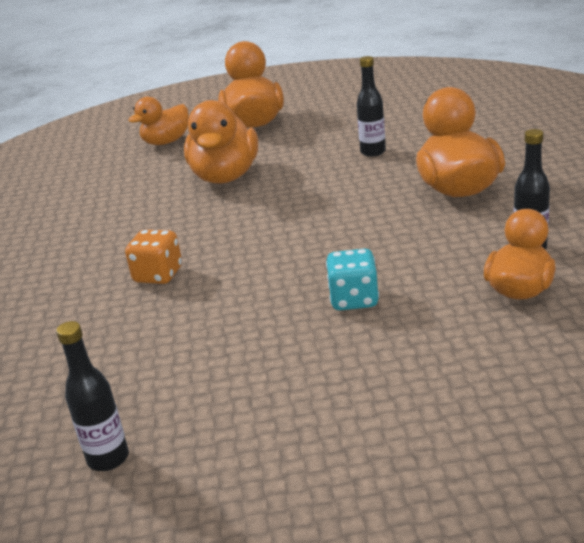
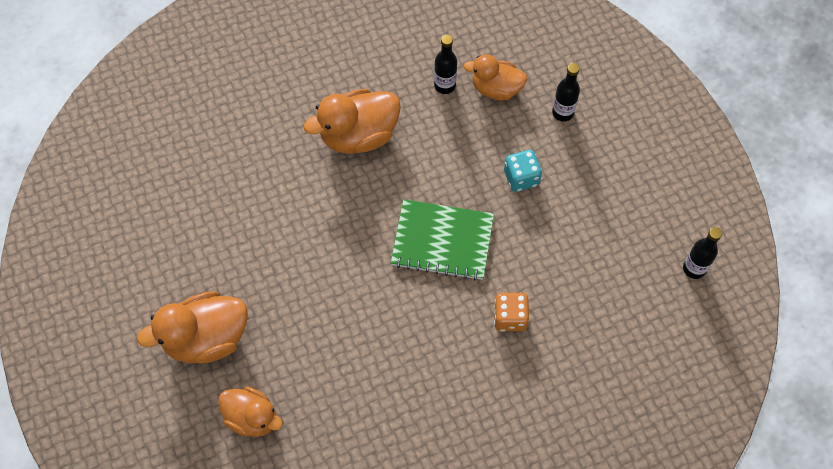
camera: 110 degrees left, 35 degrees up
orange duck [184,100,258,184] -> none
black bottle [357,56,386,157] -> black bottle moved to [552,63,580,122]
none -> green notebook [391,199,494,281]

